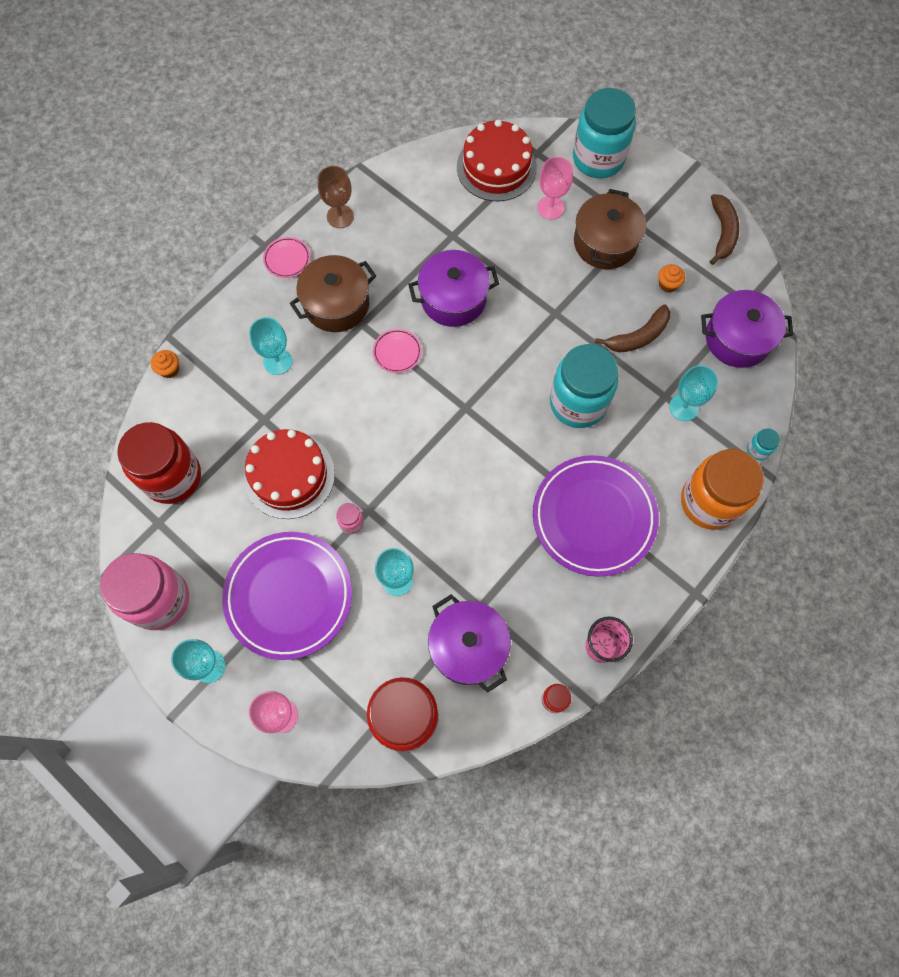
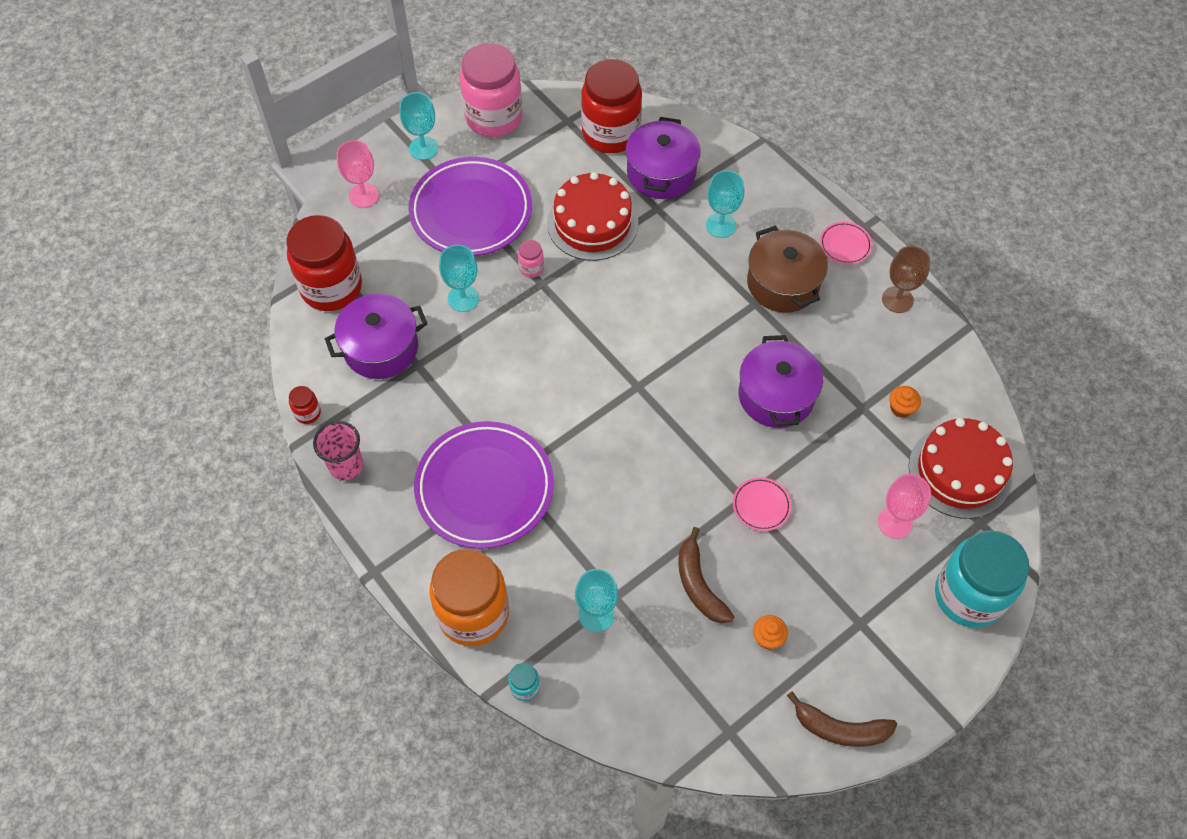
camera: 100 degrees right, 10 degrees down
orange cupcake [151,350,179,378] -> orange cupcake moved to [889,386,921,418]
pink plate [373,329,422,373] -> pink plate moved to [733,477,792,531]
turquoise jar [550,344,618,428] -> none
brown pot [574,189,646,269] -> none
purple pot [701,290,794,368] -> purple pot moved to [625,117,701,199]

